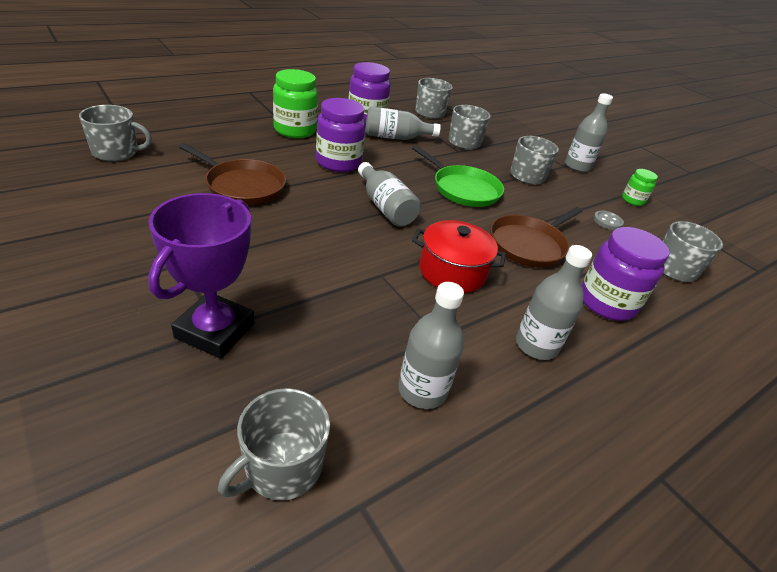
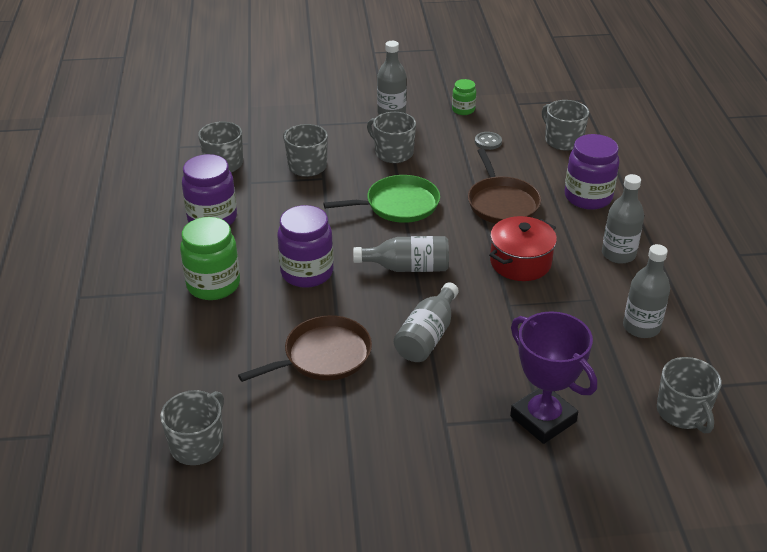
camera: 55 degrees left, 0 degrees up
grey bottle [365,107,441,140] -> grey bottle moved to [394,282,459,362]

